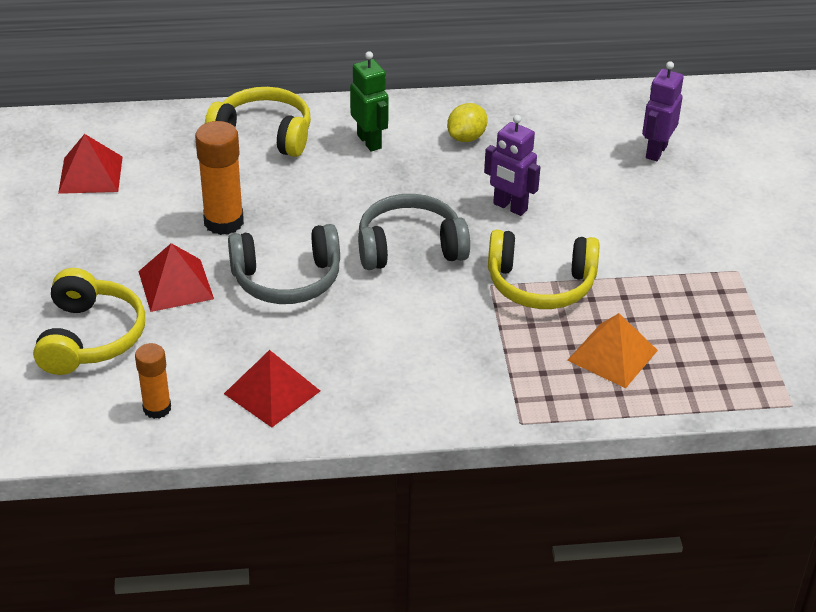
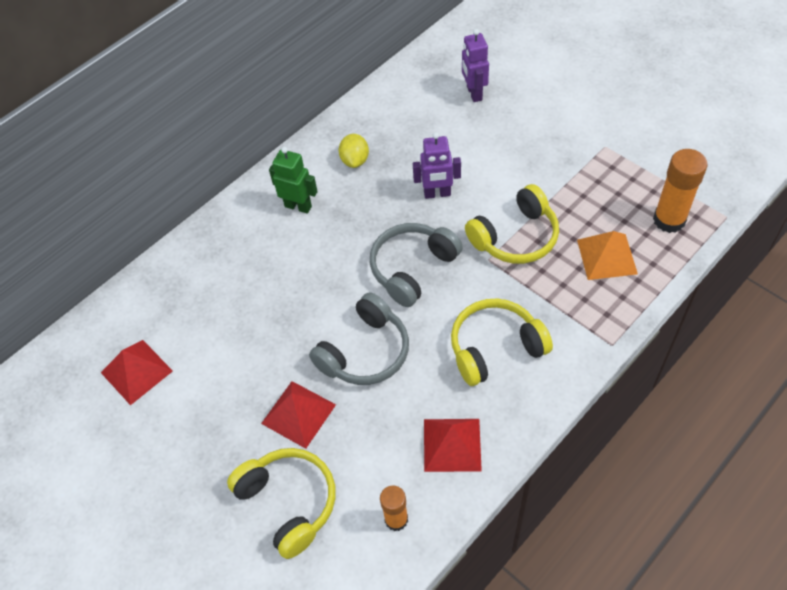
camera: 35 degrees left, 15 degrees up
orange glue stick [195,121,244,235] -> orange glue stick moved to [653,149,707,233]
yellow headphones [205,87,311,157] -> yellow headphones moved to [451,299,553,386]

